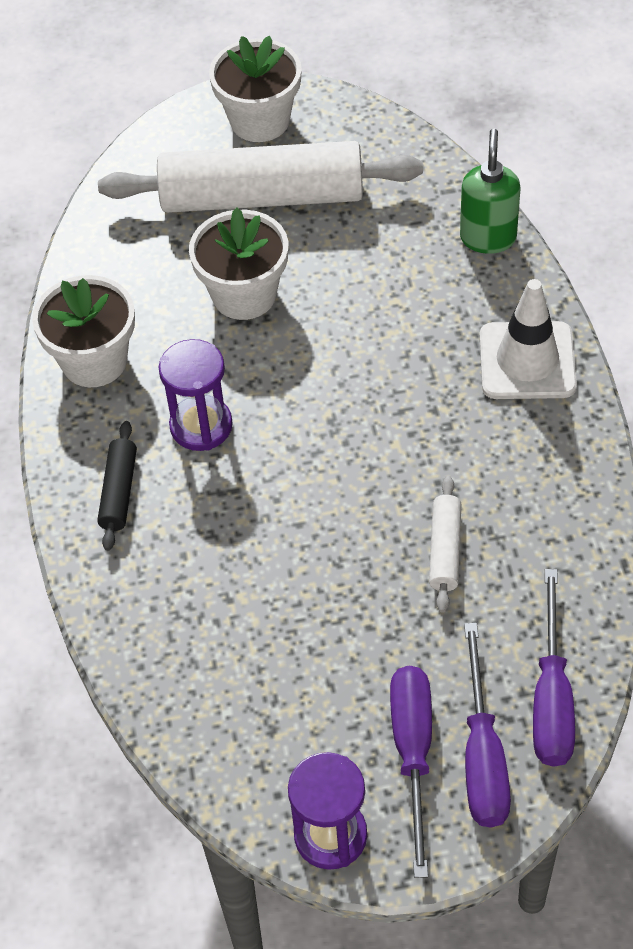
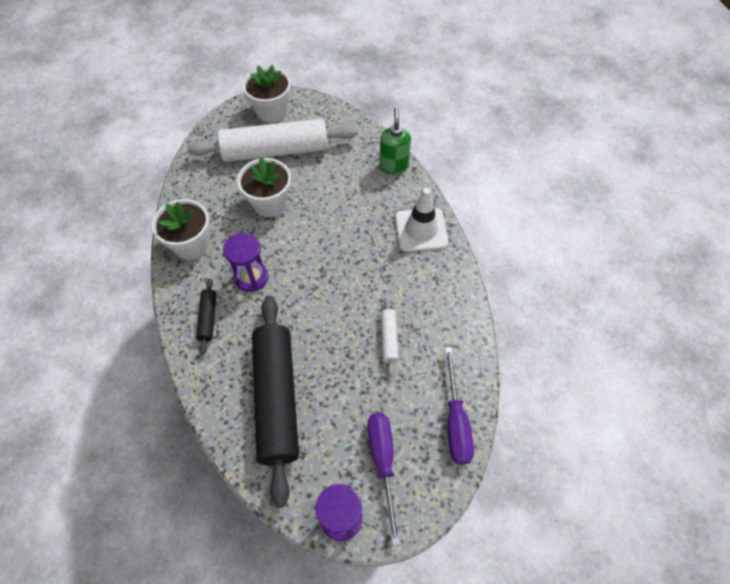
camera: 10 degrees left, 5 degrees up
purple screwdriver [464,623,511,827] -> none
none -> black rolling pin [252,296,299,507]

